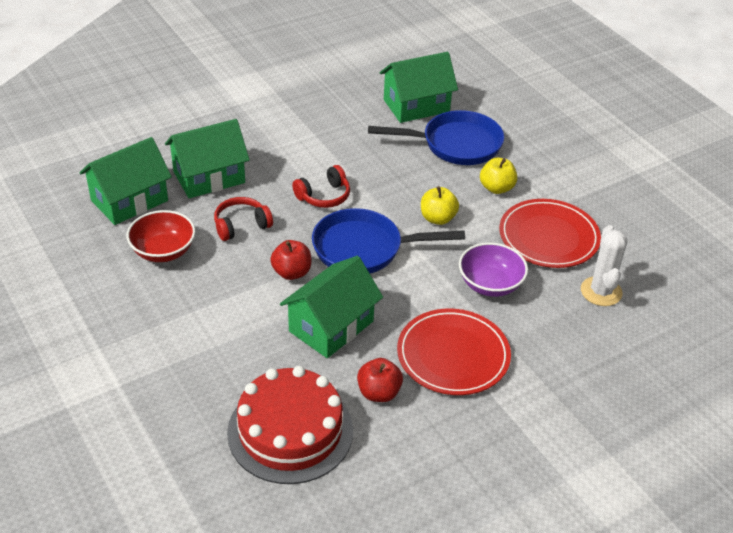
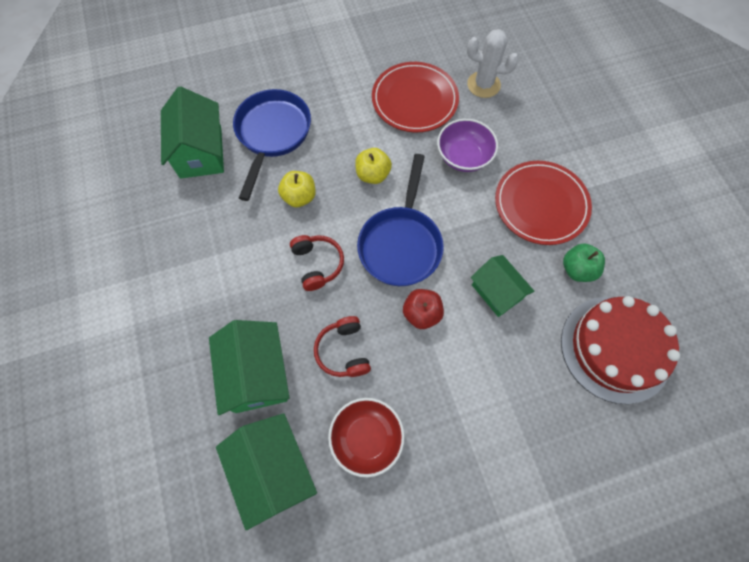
camera: 75 degrees left, 25 degrees up
green house [280,256,383,358] -> green house [471,255,534,317], size x0.67
red apple [357,358,403,402] -> green apple [563,243,605,282]
yellow apple [480,158,517,194] -> yellow apple moved to [278,171,316,208]

